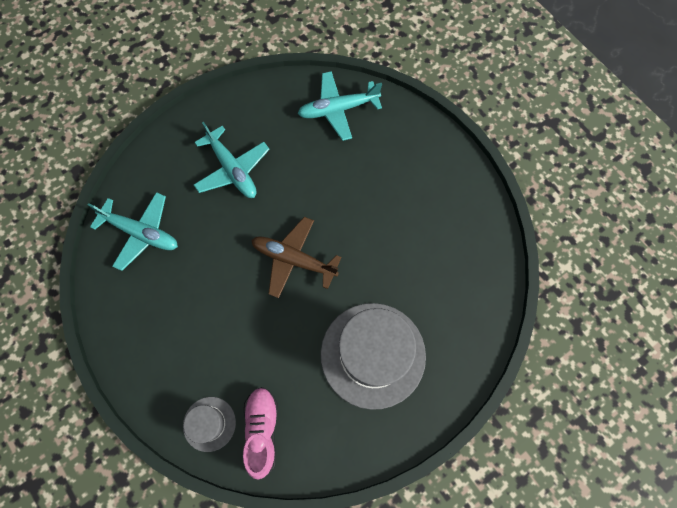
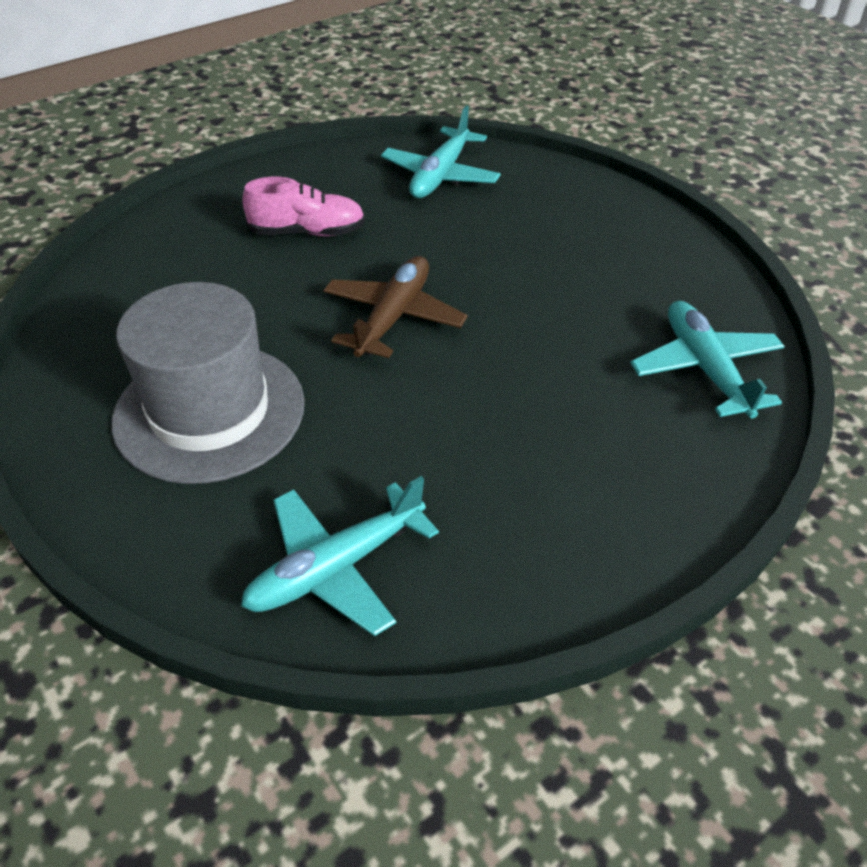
camera: 90 degrees right, 25 degrees down
grey hat [183,397,236,452] -> none
turquoise plane [194,122,270,198] -> turquoise plane moved to [241,476,439,636]
pink shoe [243,387,278,480] -> pink shoe moved to [242,176,365,236]

